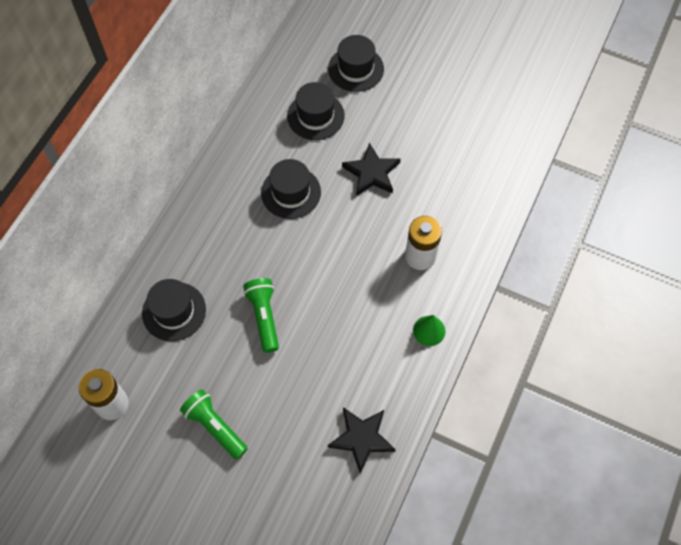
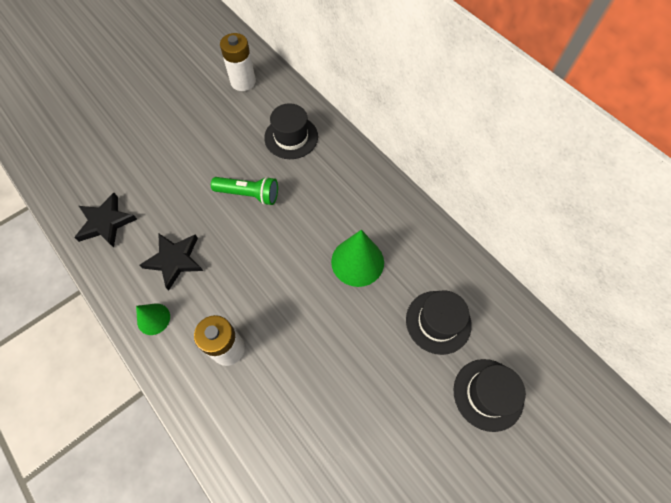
camera: 115 degrees right, 0 degrees up
green flashlight [180,389,248,460] -> none
black hat [261,159,321,219] -> green cone [331,230,384,287]
black star [342,143,401,196] -> black star moved to [140,233,203,291]

